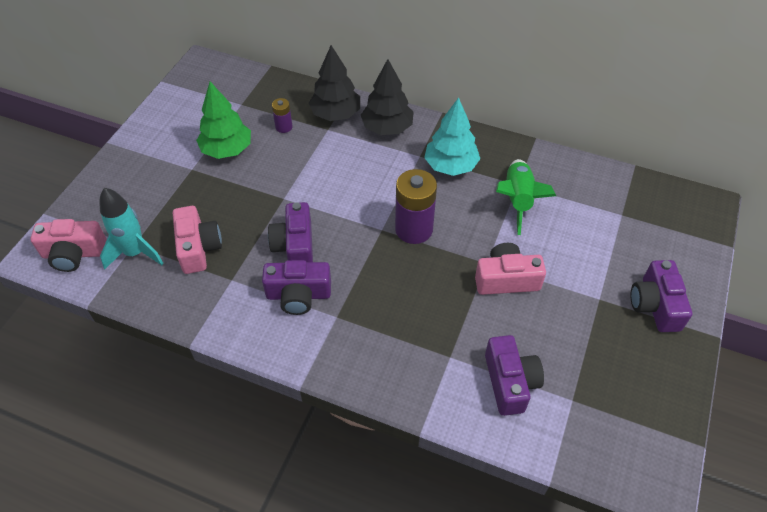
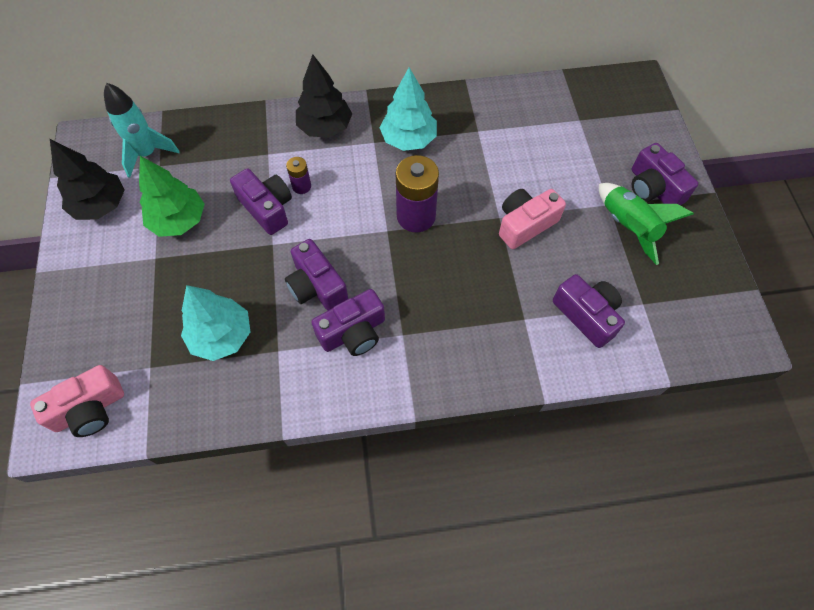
camera: 30 degrees left, 10 degrees up
turquoise rocket [100,188,164,269] -> turquoise rocket moved to [104,83,180,178]
pink camera [173,206,222,274] -> turquoise tree [181,285,250,361]
purple battery [272,98,292,133] -> purple battery moved to [286,157,311,194]
black tree [309,45,360,121] -> black tree moved to [50,139,125,220]
green rocket [496,159,556,235] -> green rocket moved to [599,183,694,265]
none -> purple camera [230,168,292,235]

